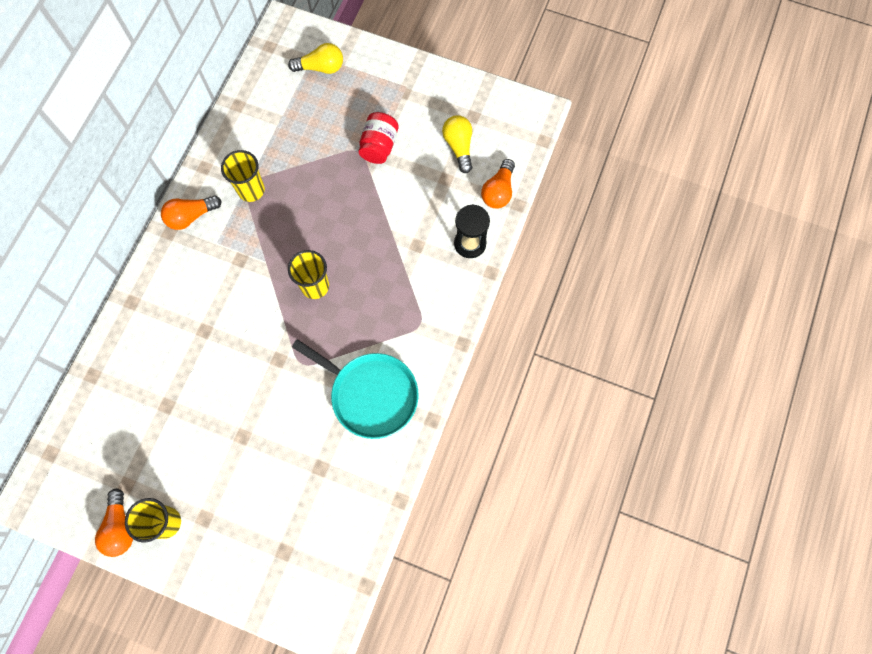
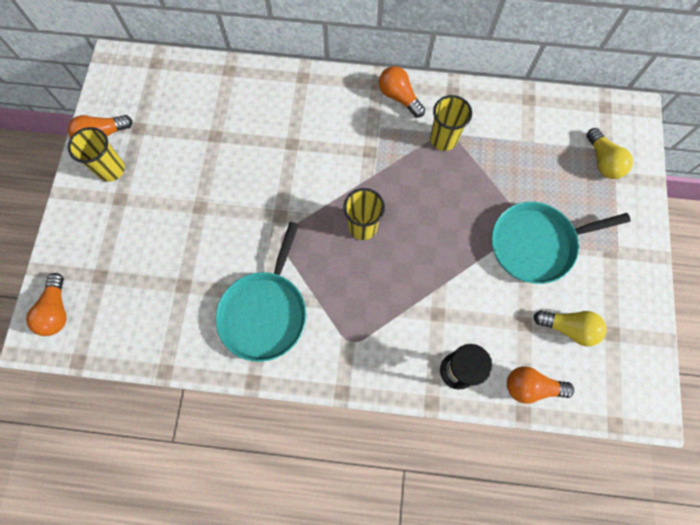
camera: 75 degrees right, 0 degrees up
red jar [359,112,399,164] -> turquoise pan [491,202,631,284]
yellow light bulb [442,115,472,173] -> yellow light bulb turned 45 degrees clockwise [533,310,607,346]
none -> orange light bulb [26,273,67,336]

